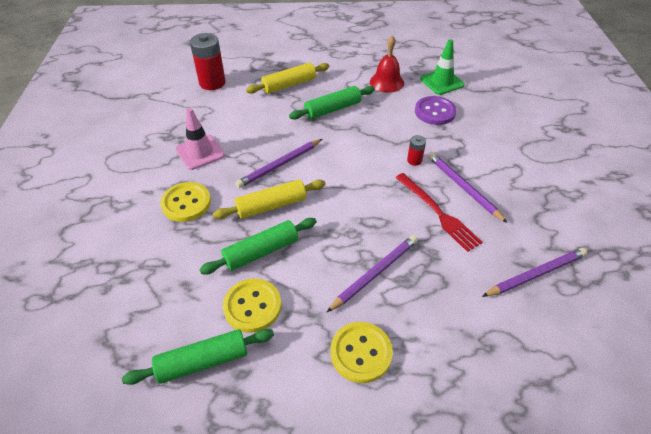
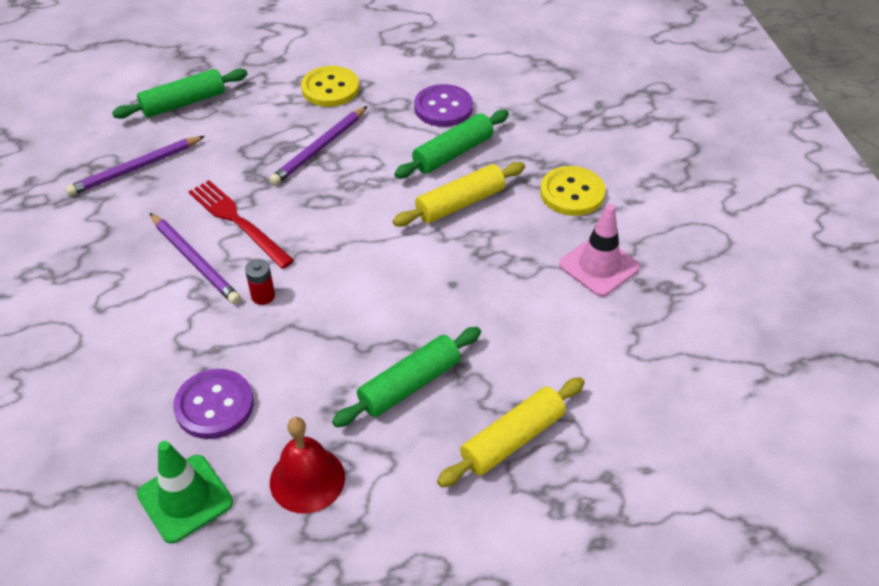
camera: 170 degrees right, 0 degrees up
green rolling pin [122,329,274,385] -> green rolling pin moved to [112,68,248,119]
red battery [190,33,226,90] -> none
yellow button [223,279,281,333] -> purple button [414,84,473,127]
purple pencil [235,139,322,188] -> none

